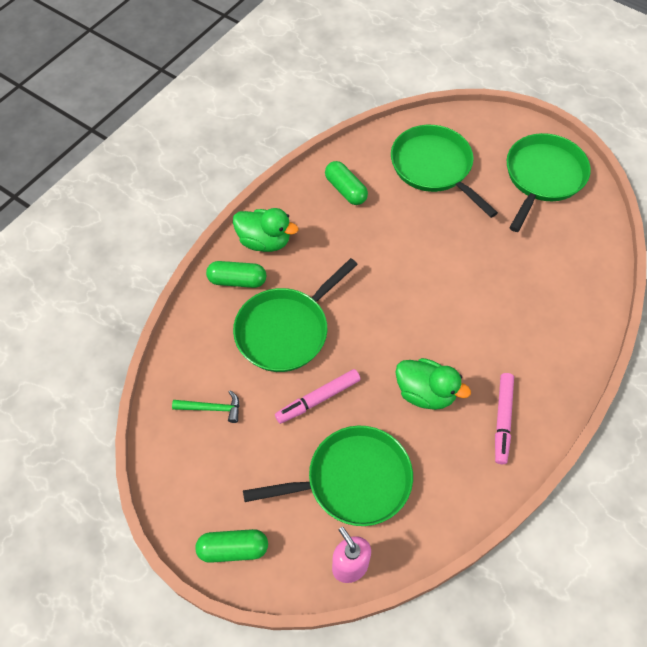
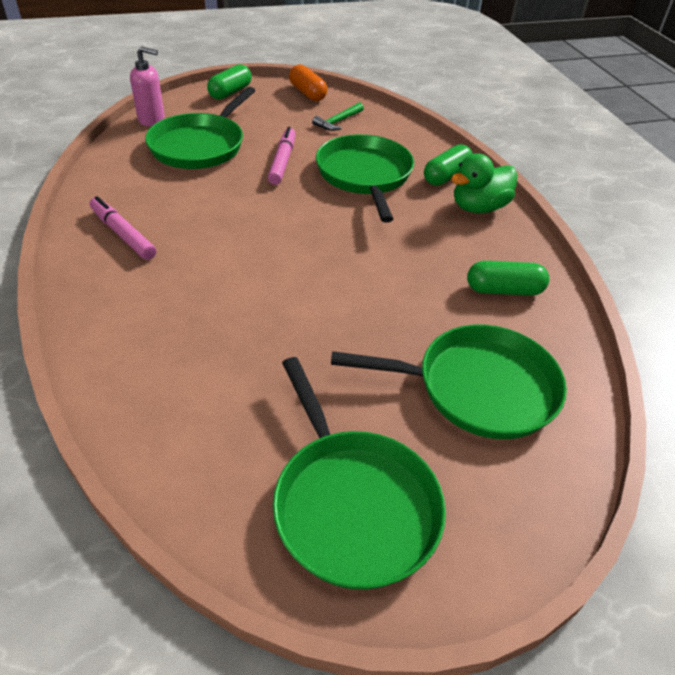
camera: 125 degrees right, 15 degrees down
green duck [396,358,471,410] -> none
none -> orange capsule [289,65,327,101]

